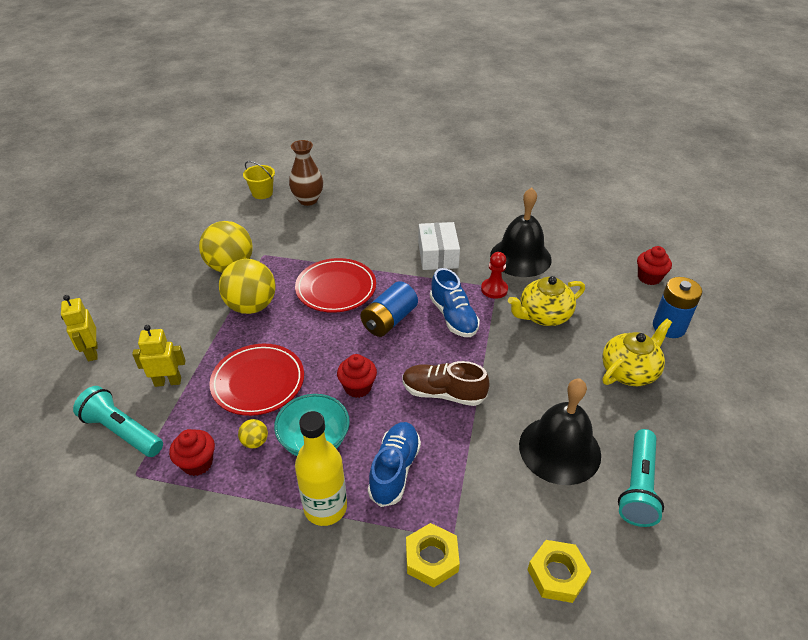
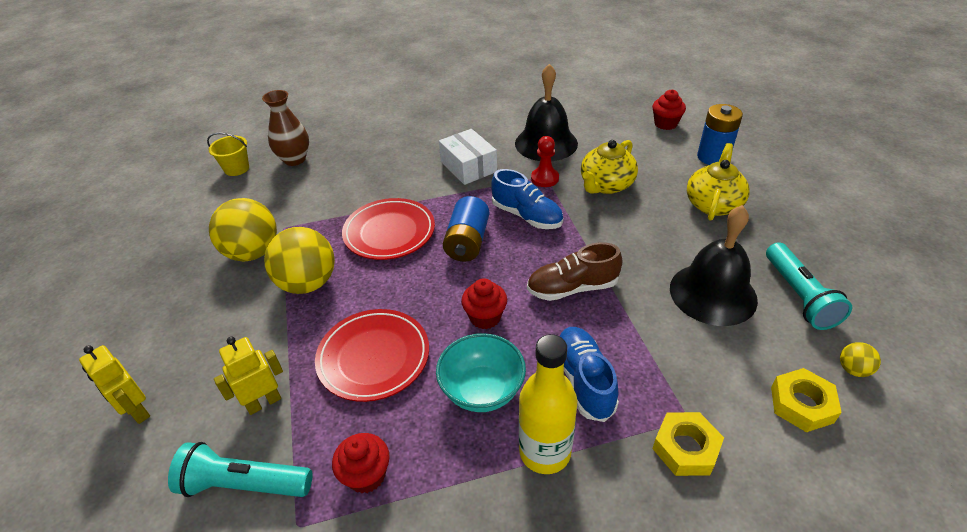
camera: 25 degrees left, 0 degrees up
yellow ball [238,419,268,448] -> yellow ball moved to [840,342,881,377]

